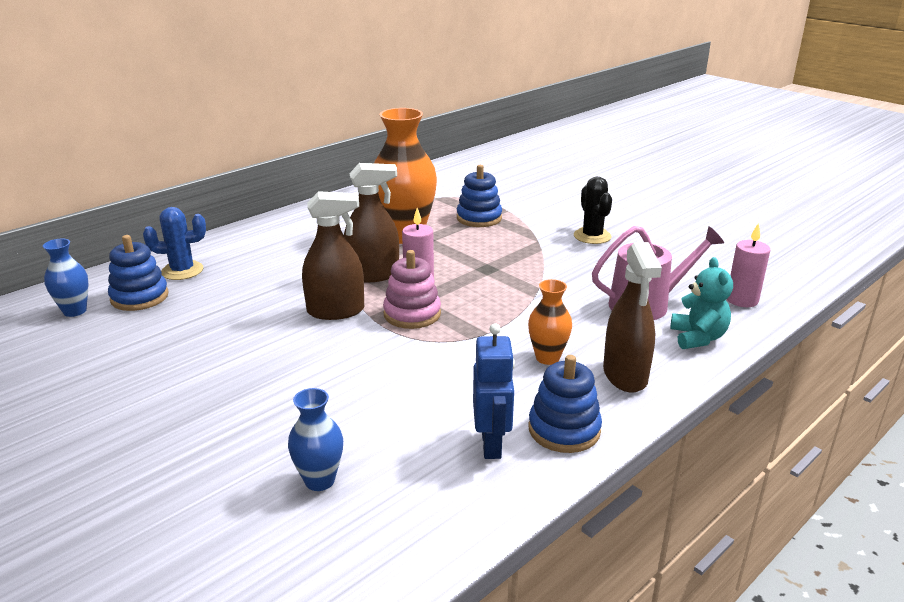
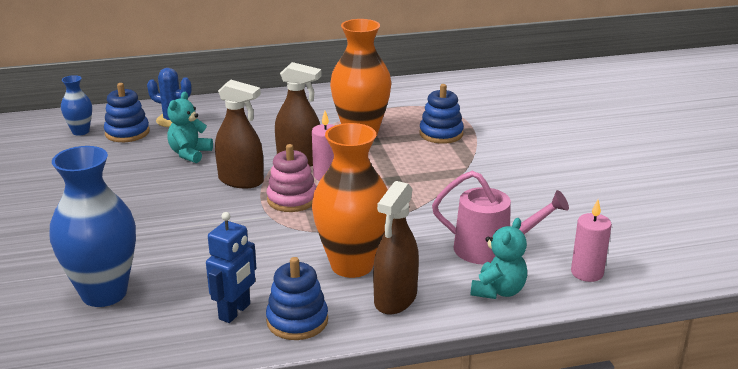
camera: 30 degrees right, 0 degrees up
blue vase [288,388,343,491] -> blue vase [50,146,136,307], size x1.99
orange vase [528,279,572,365] -> orange vase [312,123,388,278], size x1.99
black cactus [574,177,612,244] -> none
none -> turquoise teddy bear [167,92,213,163]

